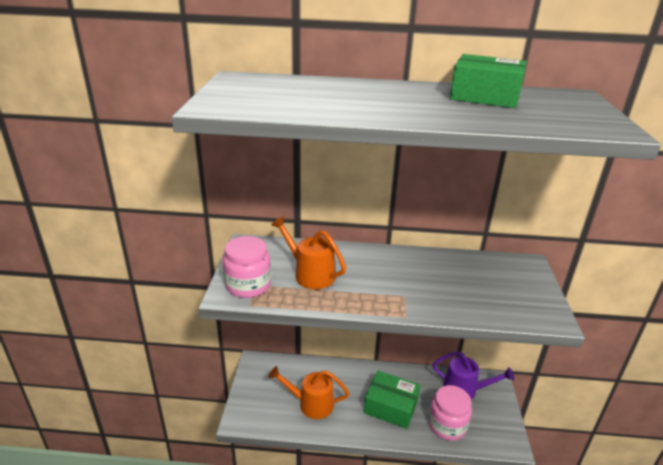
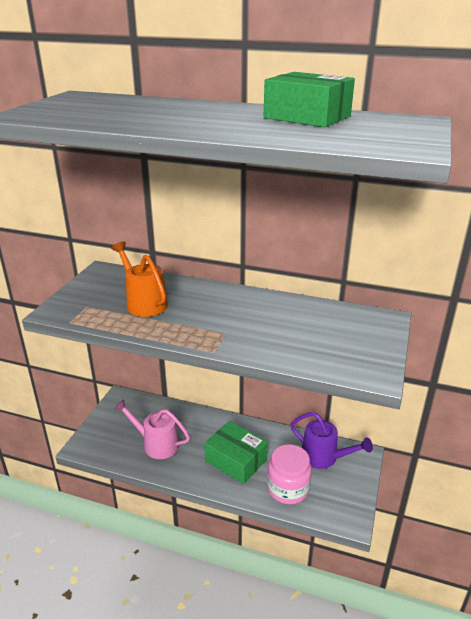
camera: 15 degrees right, 0 degrees up
pink jar [223,236,271,298] -> none
orange watering can [269,366,349,419] -> pink watering can [114,399,190,459]

